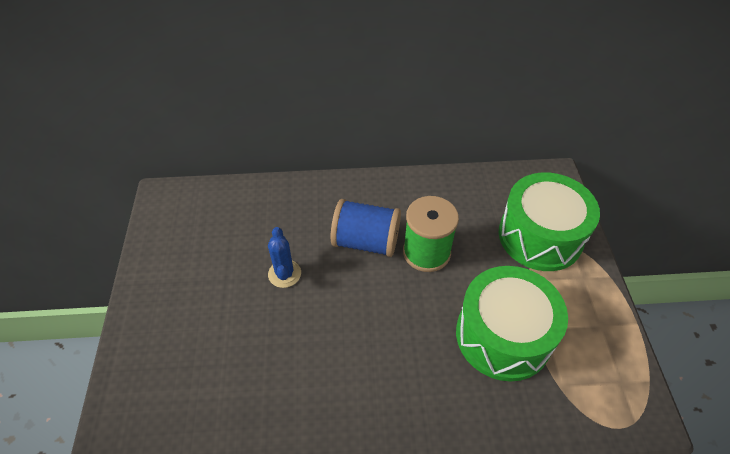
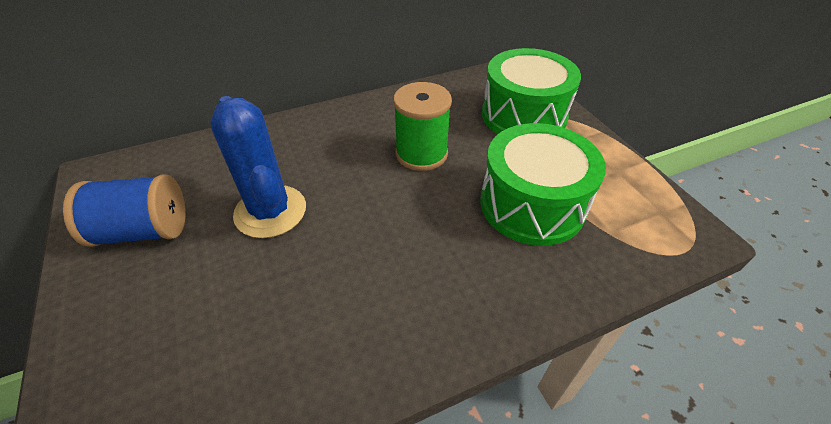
camera: 20 degrees left, 5 degrees down
blue cactus [268,227,301,288] -> blue cactus [211,96,306,238], size x1.78
blue spool [331,199,401,257] -> blue spool moved to [63,174,185,247]

